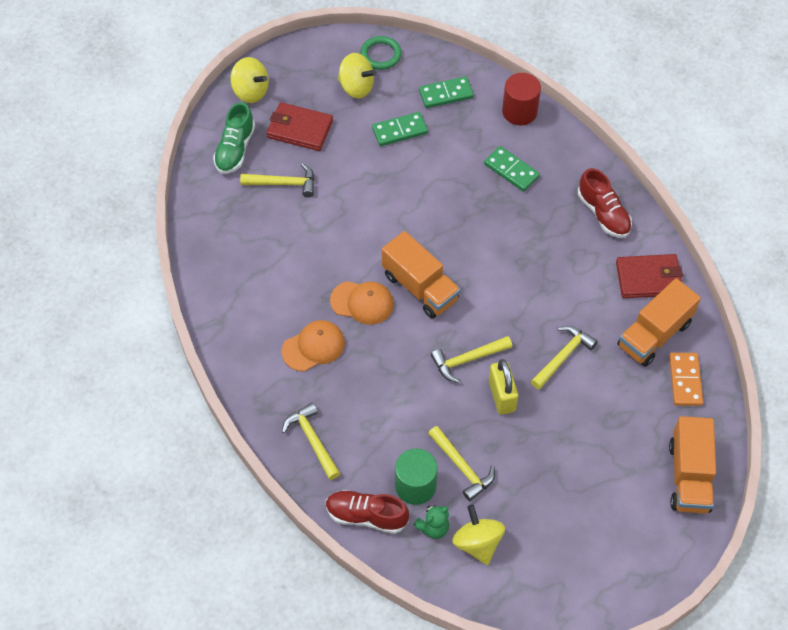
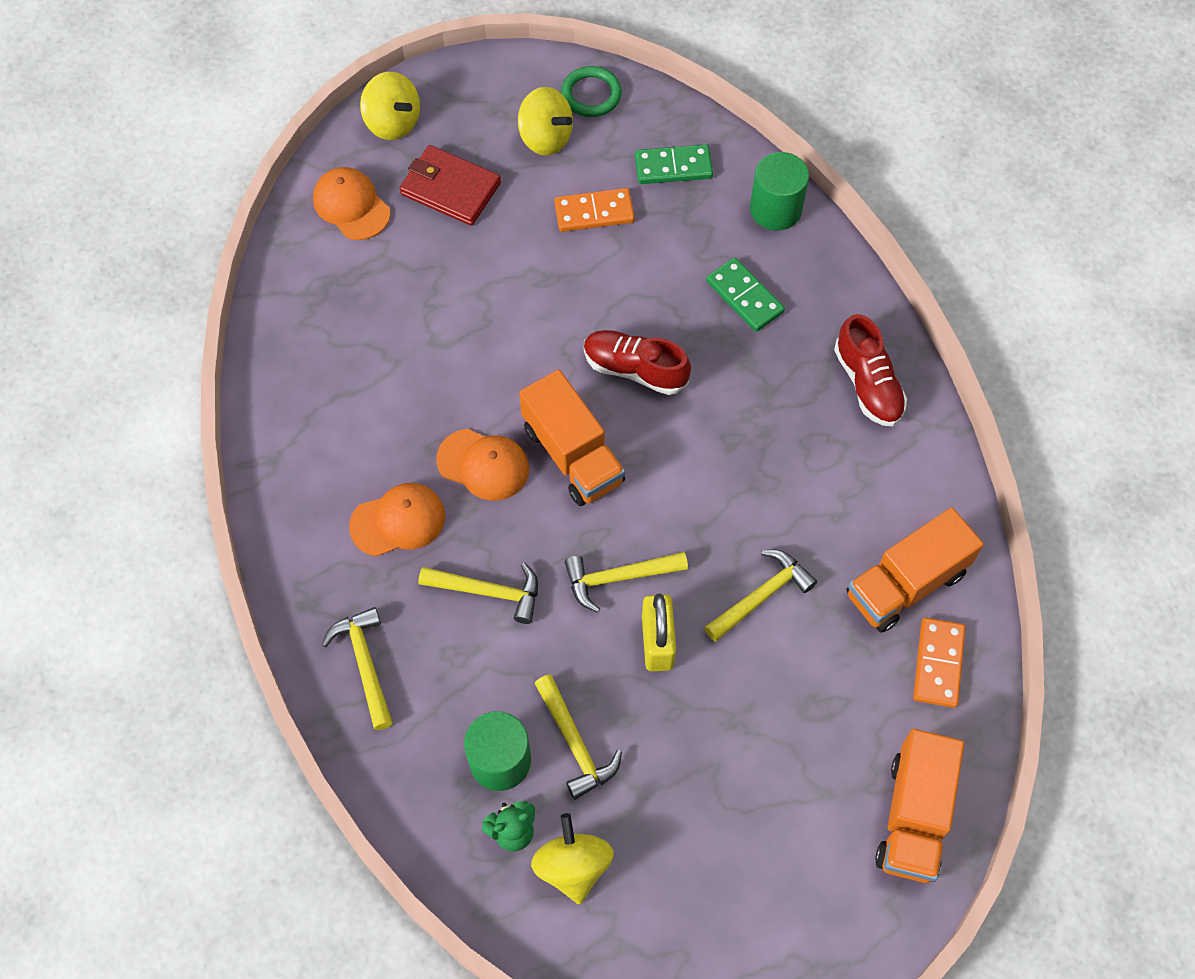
camera: 10 degrees right, 5 degrees up
green shoe [213,102,255,174] -> orange cap [313,167,390,240]
yellow hammer [240,163,315,197] -> yellow hammer moved to [418,563,538,624]
red shoe [326,490,409,534] -> red shoe moved to [584,330,691,395]
green domino [372,112,428,146] -> orange domino [554,188,635,232]
red cylinder [502,73,541,125] -> green cylinder [750,152,809,230]
red wallet [616,254,683,298] -> none

